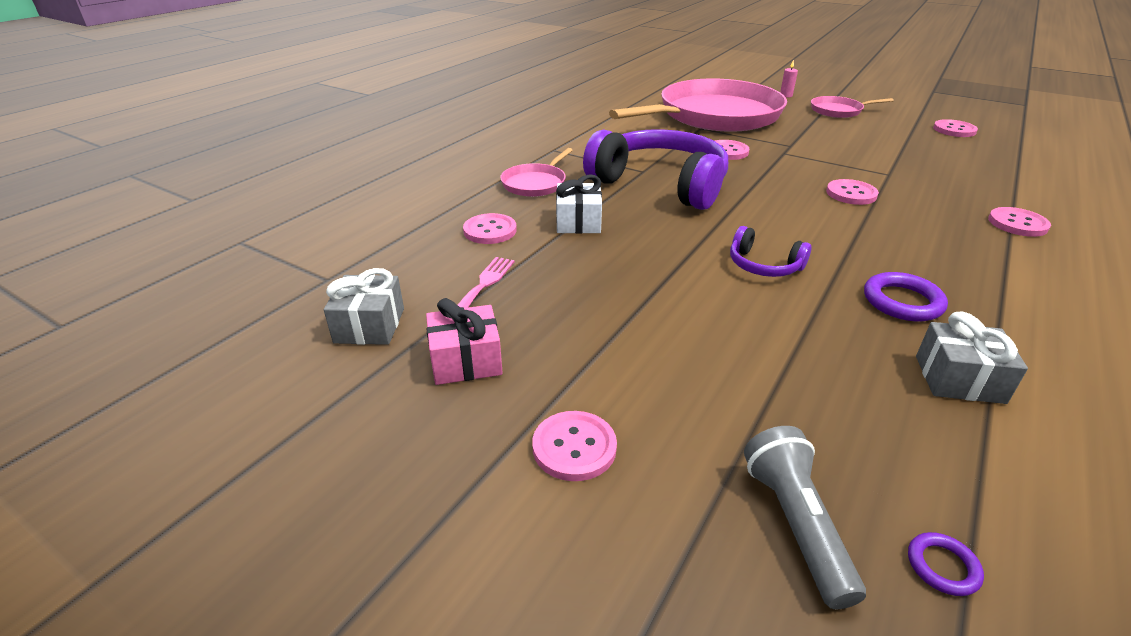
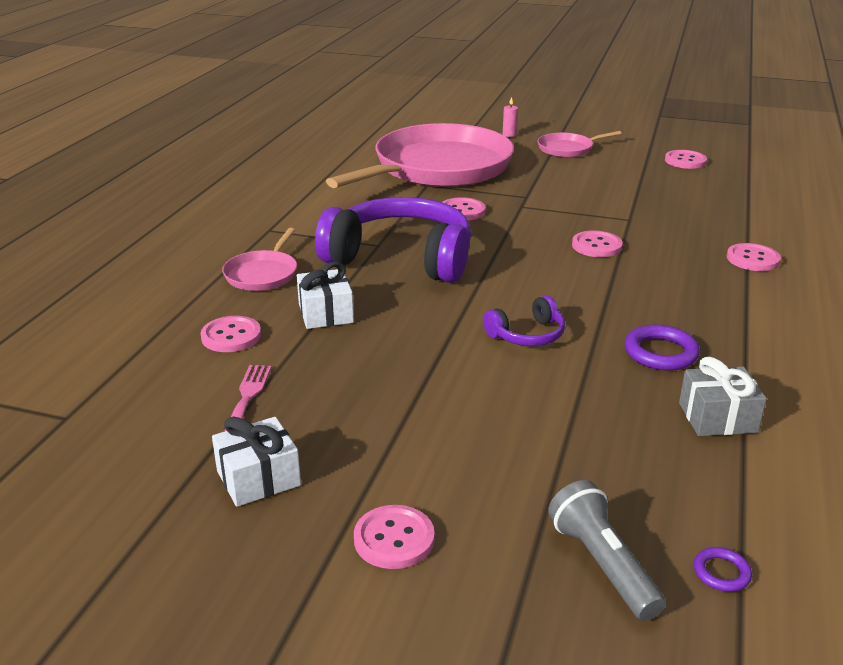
camera: 15 degrees left, 5 degrees down
grey gift [324,268,404,345] -> none
pink gift [426,298,503,385] -> white gift [212,416,301,507]
purple headphones [730,226,811,277] -> purple headphones turned 45 degrees counterclockwise [483,295,565,346]

